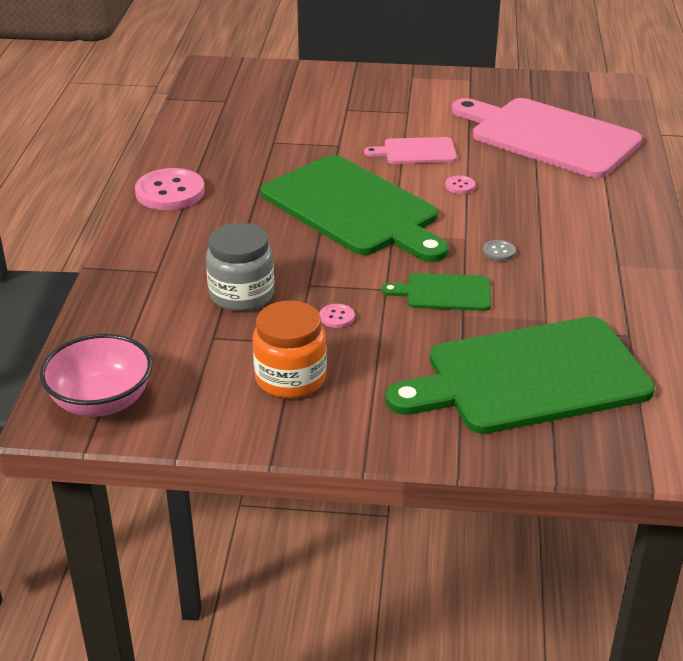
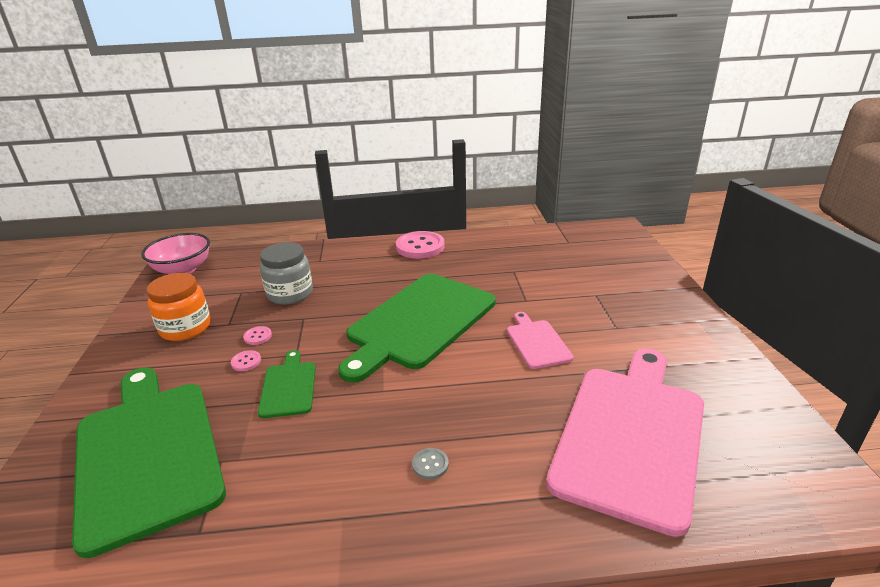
camera: 80 degrees right, 5 degrees down
pink button [445,176,475,194] -> pink button moved to [231,350,261,371]
grey button [483,240,516,261] -> grey button moved to [412,448,449,480]

